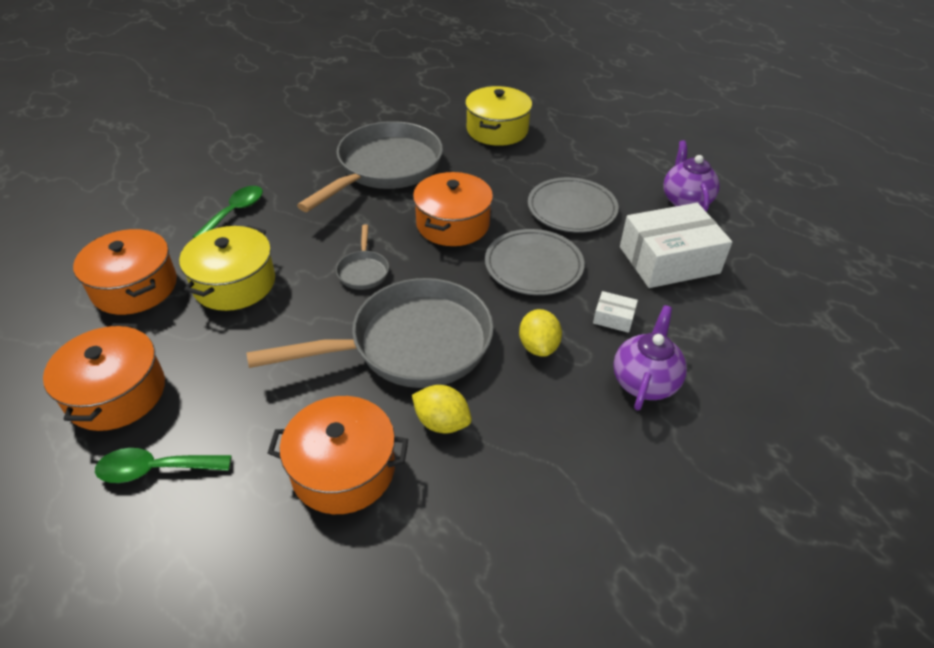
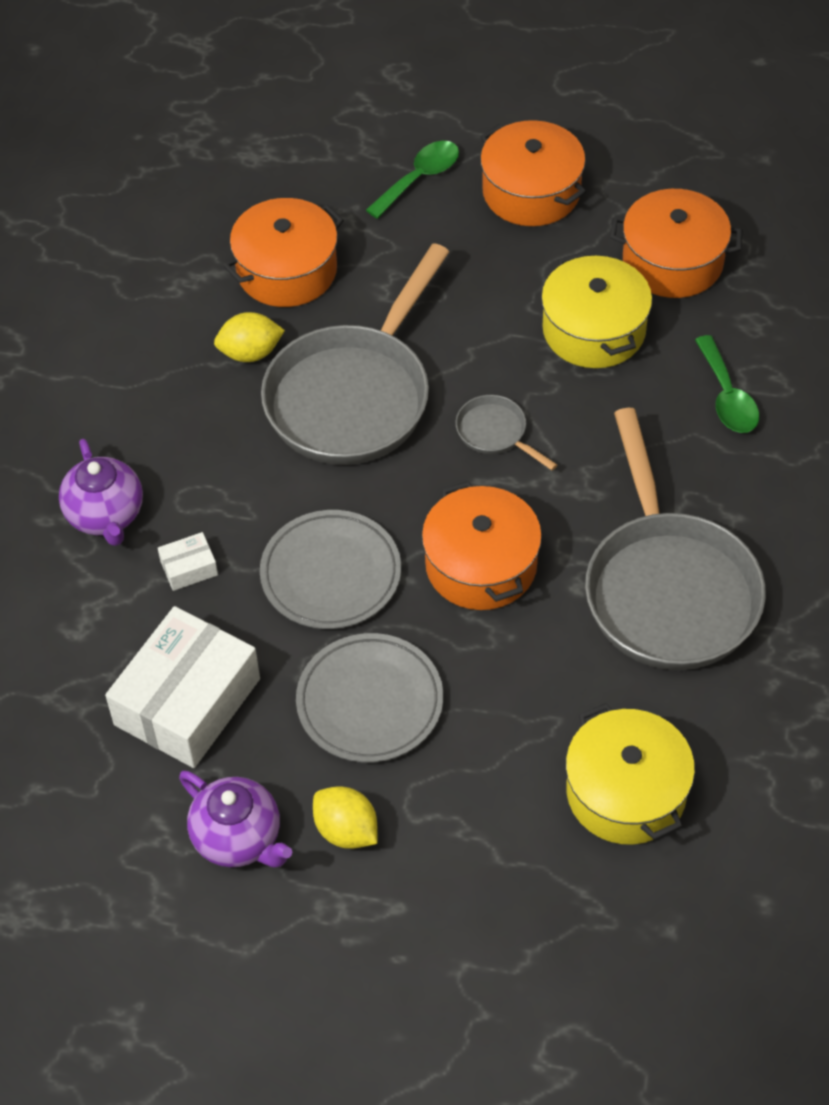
camera: 140 degrees right, 10 degrees up
yellow lemon [519,309,562,357] -> yellow lemon moved to [313,787,378,849]

